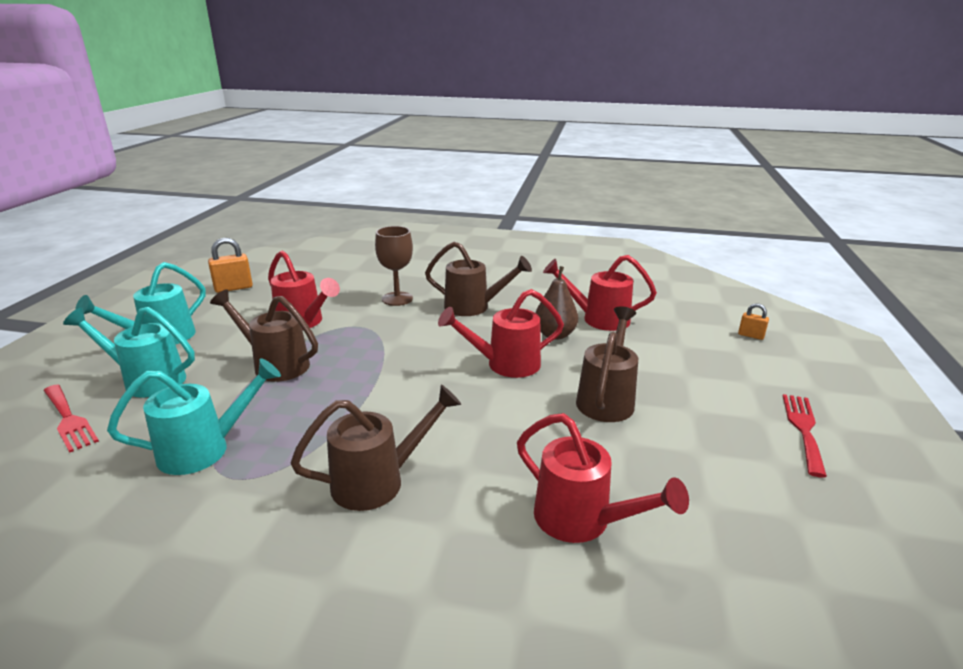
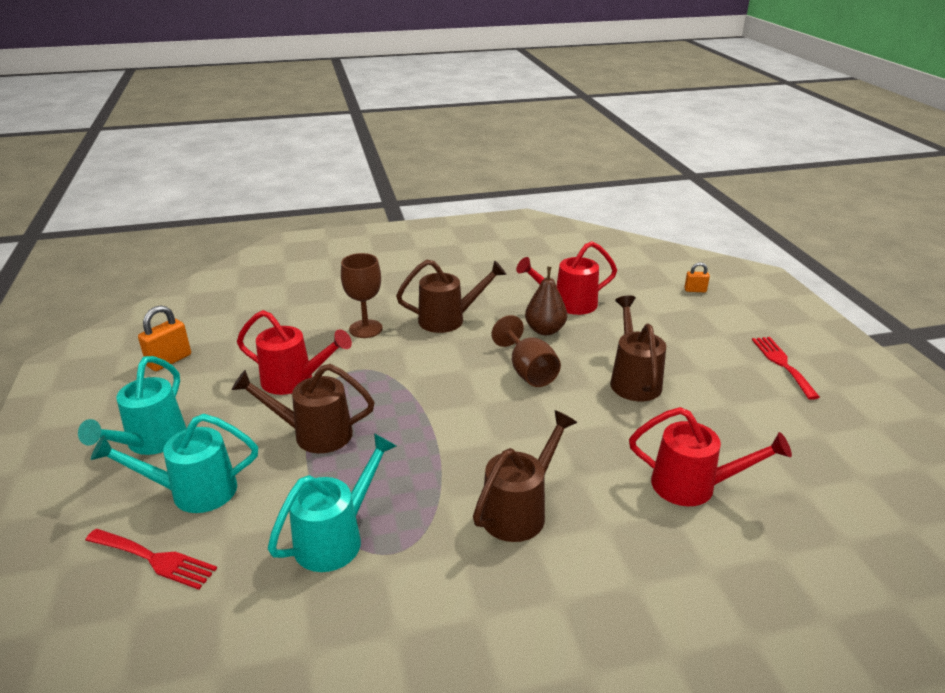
camera: 25 degrees left, 5 degrees up
red watering can [438,289,564,378] -> brown goblet [492,315,561,387]

